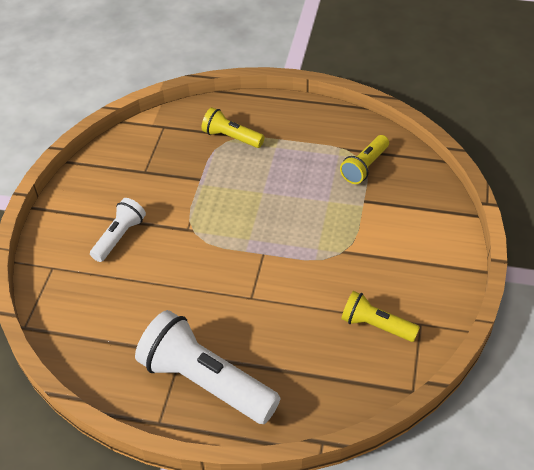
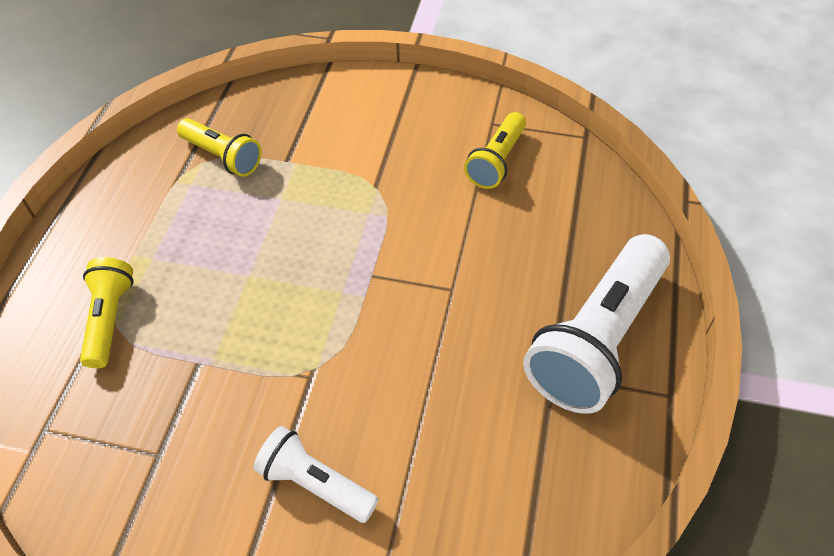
camera: 90 degrees left, 5 degrees up
yellow flashlight [202,107,265,148] -> yellow flashlight turned 150 degrees clockwise [80,257,134,368]

